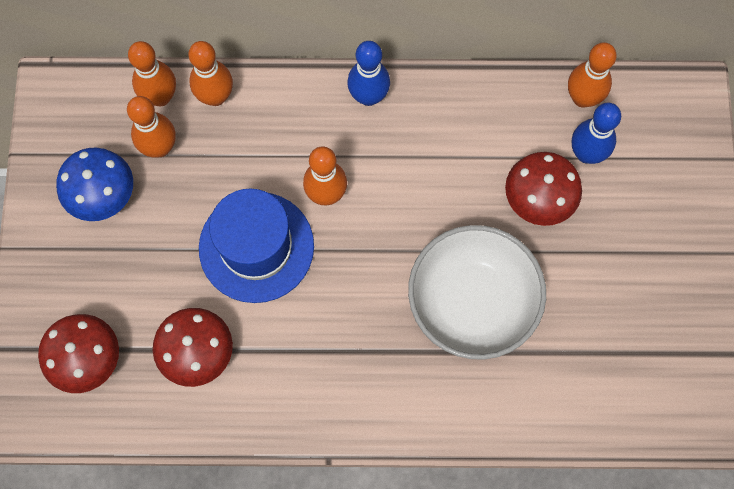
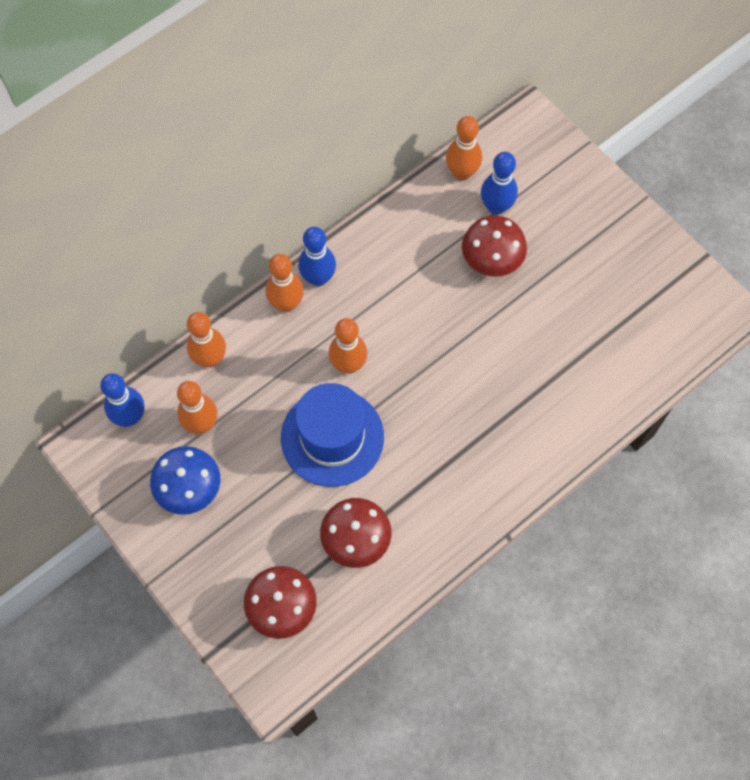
camera: 40 degrees left, 5 degrees down
orange bowling pin [128,41,176,106] -> orange bowling pin moved to [265,254,304,312]
white bowl [408,225,546,360] -> none
none -> blue bowling pin [100,373,144,427]

